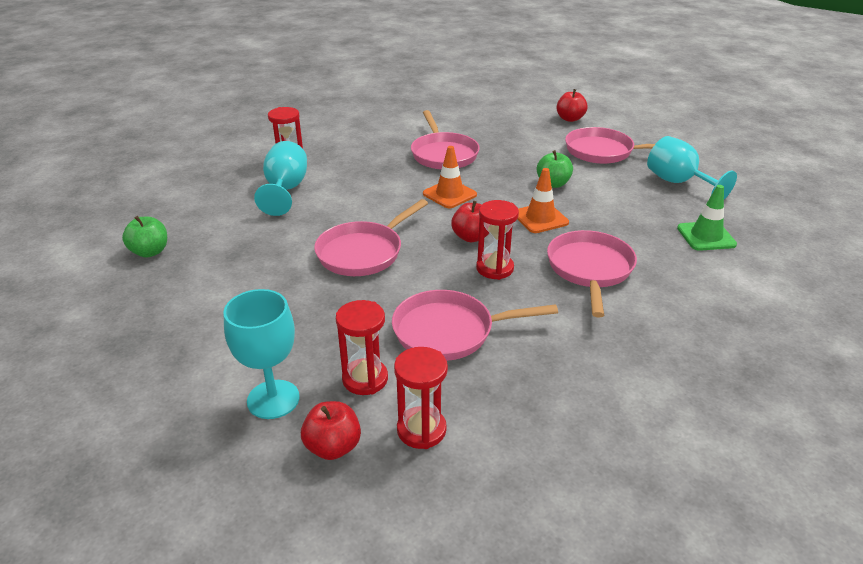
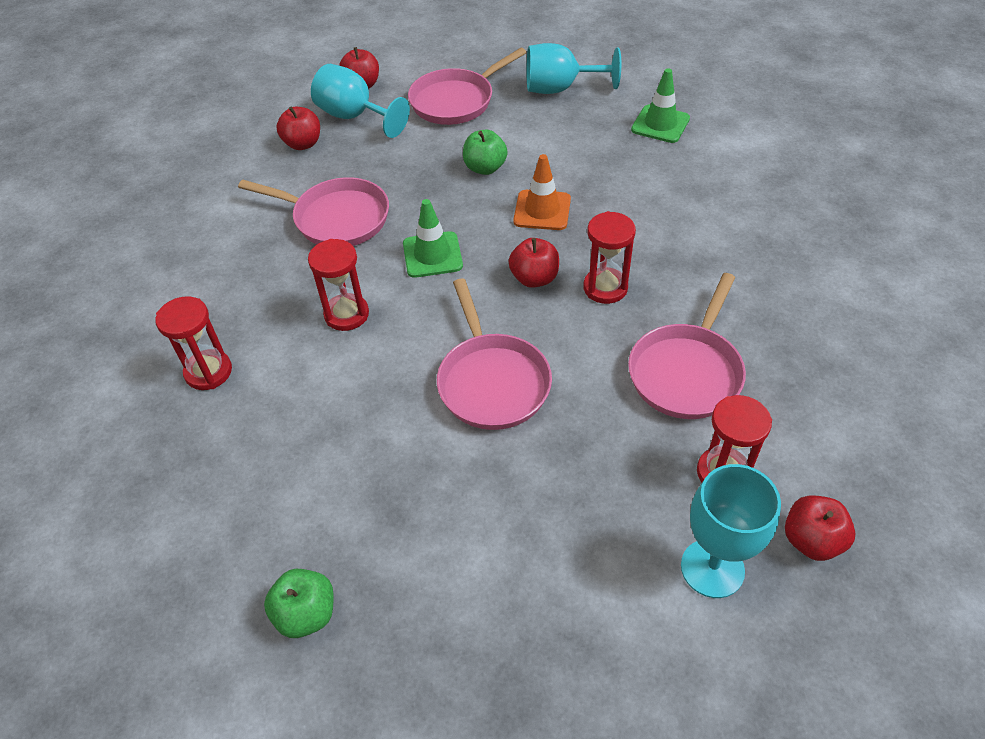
camera: 55 degrees left, 15 degrees up
turquoise goblet [254,141,307,216] -> turquoise goblet moved to [311,64,410,138]
red hourglass [394,347,448,449] -> red hourglass moved to [308,239,369,331]
orange traffic cone [423,146,477,208] -> green traffic cone [403,199,463,278]
pink pan [547,230,637,318] -> none
none -> red apple [276,106,320,150]

